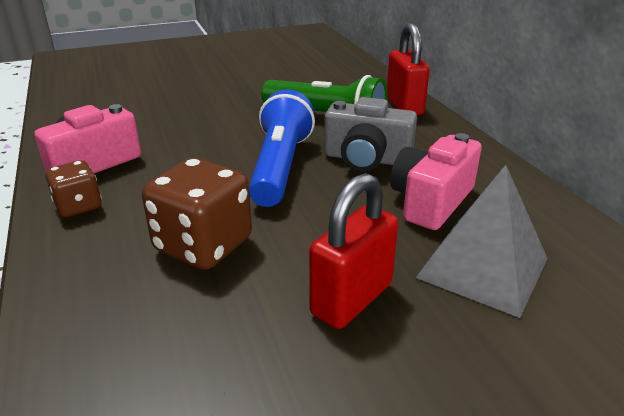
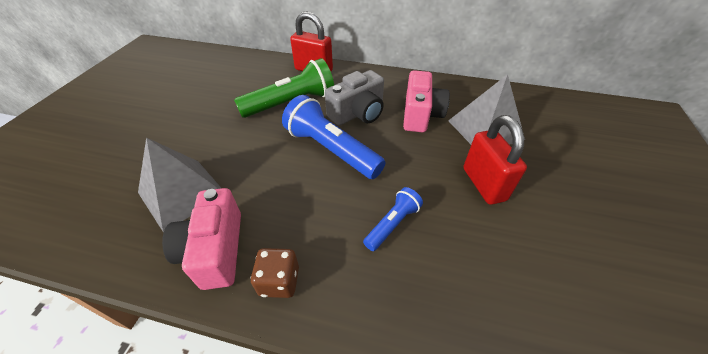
camera: 55 degrees left, 15 degrees up
brown dice [142,158,252,270] -> blue flashlight [363,187,423,251]
pink camera [390,133,482,230] -> pink camera turned 150 degrees counterclockwise [403,70,450,132]
none -> grey pyramid [138,137,221,232]

